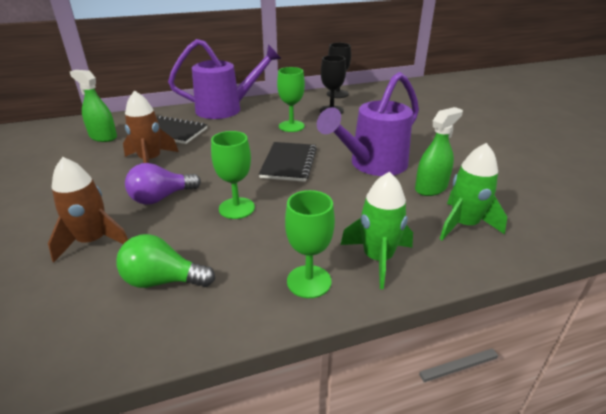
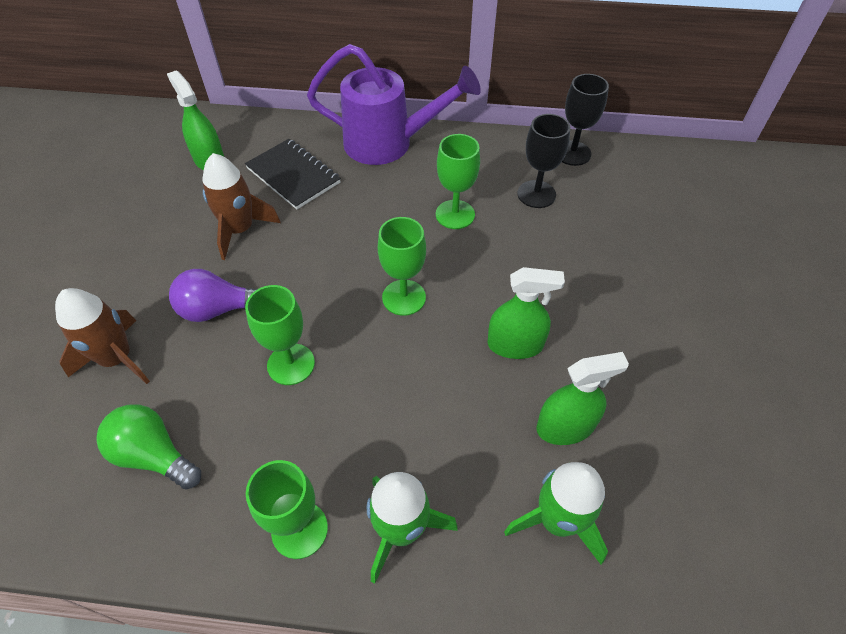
camera: 25 degrees right, 20 degrees up
black notebook [259,142,317,182] -> green goblet [378,217,426,316]
purple watering can [317,72,419,176] -> green spray bottle [487,267,565,359]

